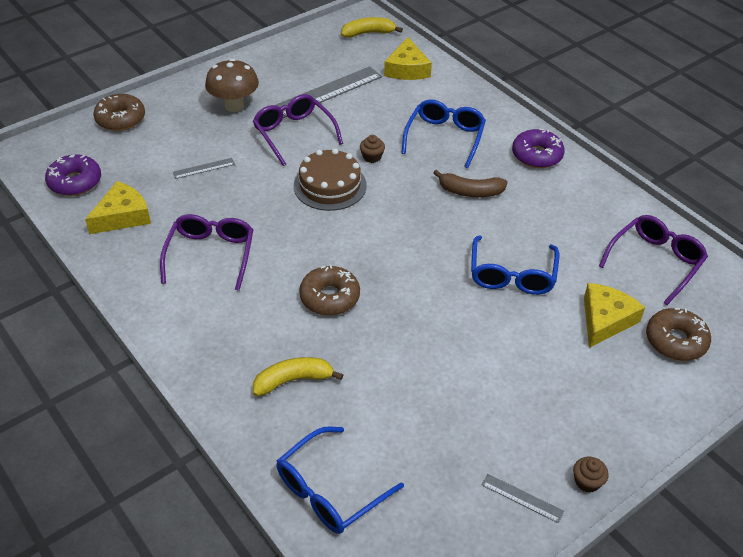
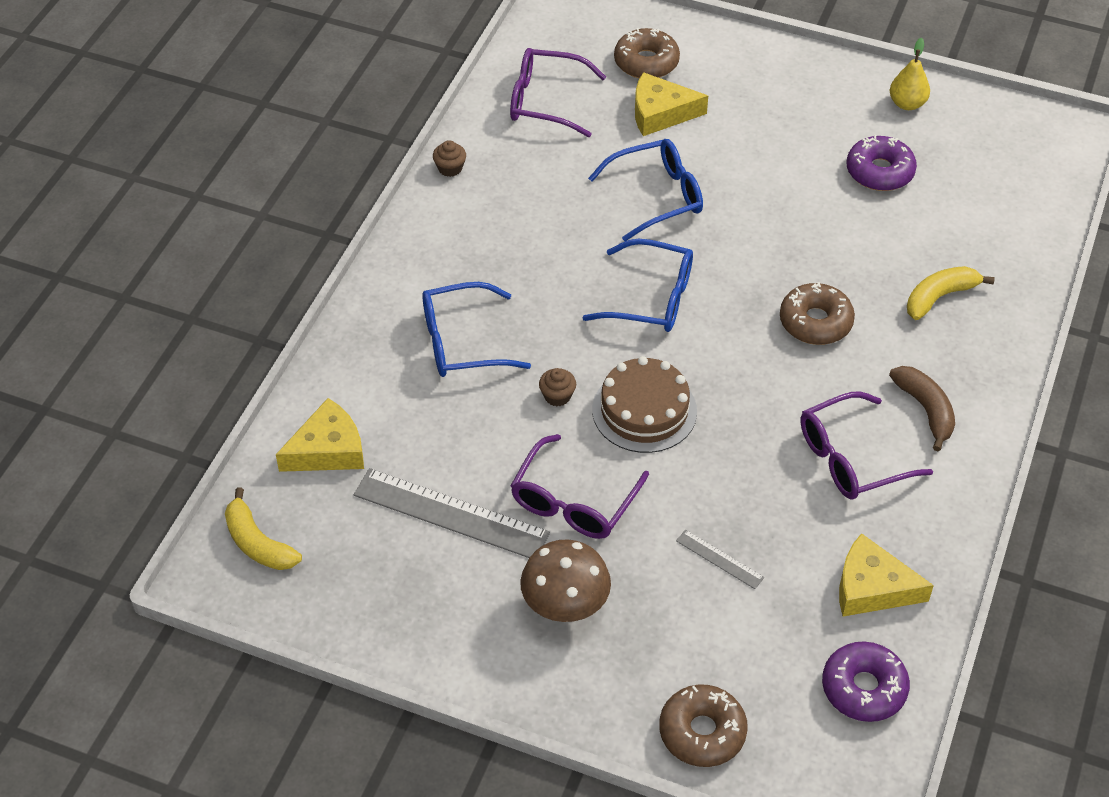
camera: 120 degrees left, 5 degrees up
yellow banana [253,357,343,396] -> yellow banana turned 105 degrees clockwise [907,266,995,320]
blue glasses [277,426,404,534] -> blue glasses moved to [582,239,693,332]
brown banana [433,170,507,197] -> brown banana moved to [889,366,955,451]
grey ruler [482,474,564,523] -> yellow pear [890,38,930,110]
purple donut [512,129,565,168] -> purple donut moved to [847,135,917,191]
brown cupcake [573,457,609,493] -> brown cupcake moved to [433,140,466,177]

